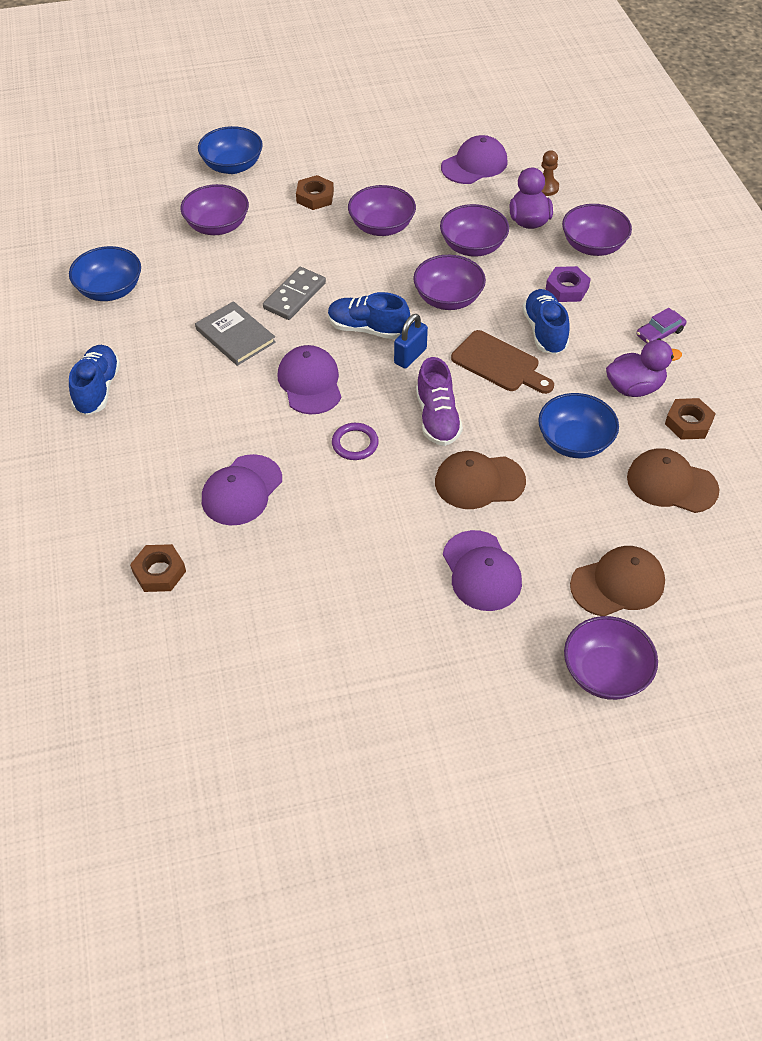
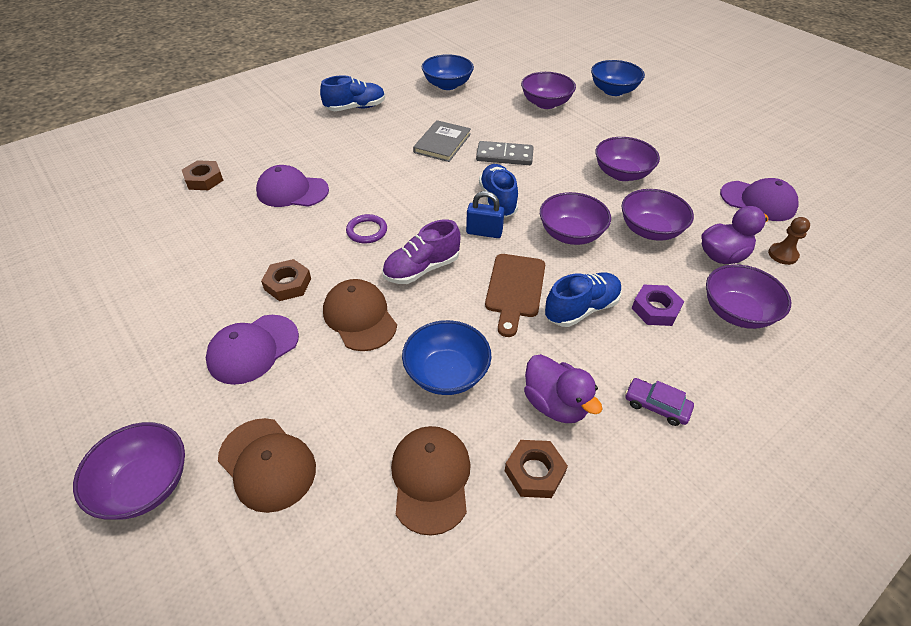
camera: 65 degrees right, 5 degrees down
purple cap [277,345,341,414] -> none
brown nut [296,175,334,210] -> brown nut moved to [261,259,311,301]

